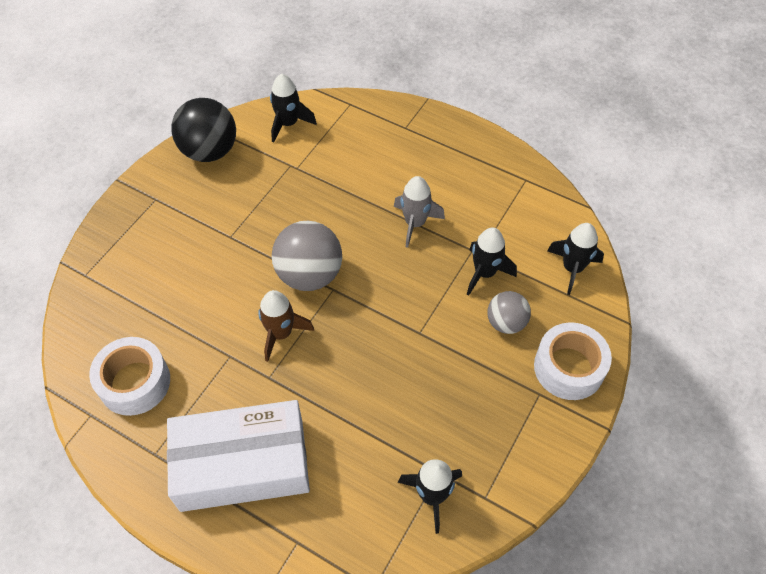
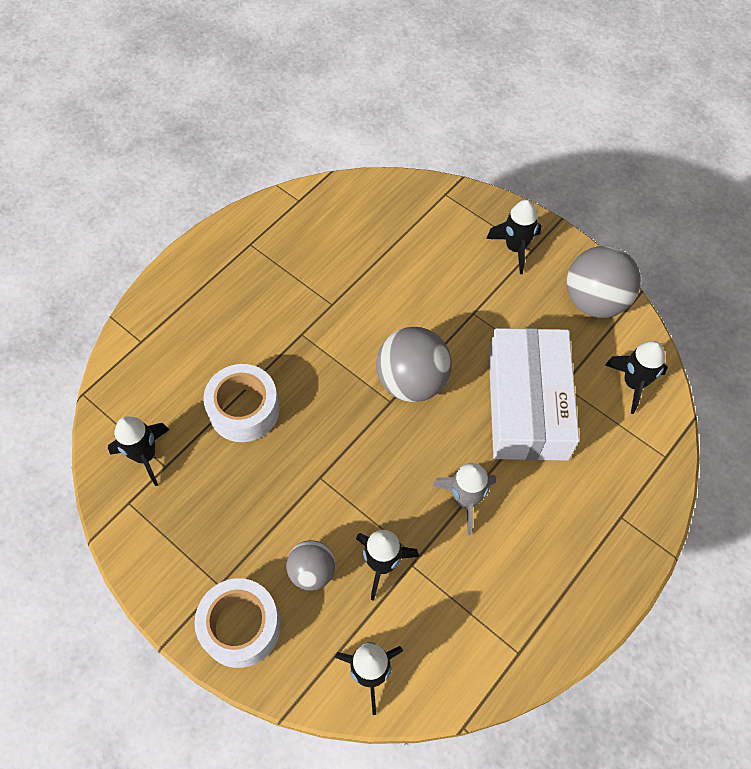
camera: 100 degrees right, 5 degrees up
white tape [89,337,170,416] -> white tape moved to [203,364,280,442]
white box [167,400,310,512] -> white box moved to [489,328,579,461]
black ball [171,98,236,162] -> grey ball [567,246,641,318]
brown rocket [258,290,314,362] -> none
none -> black rocket [486,200,541,274]

